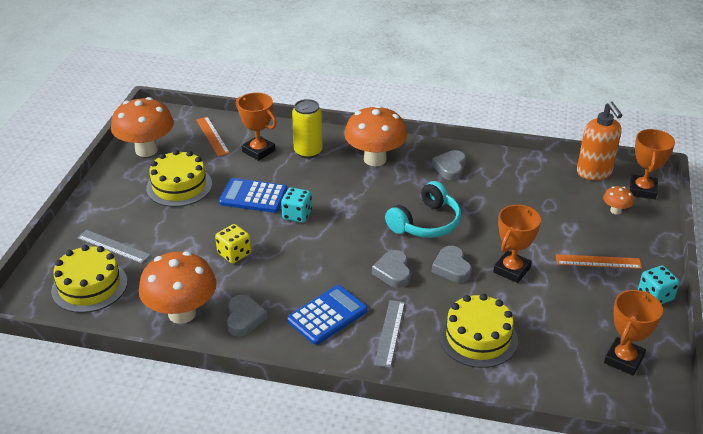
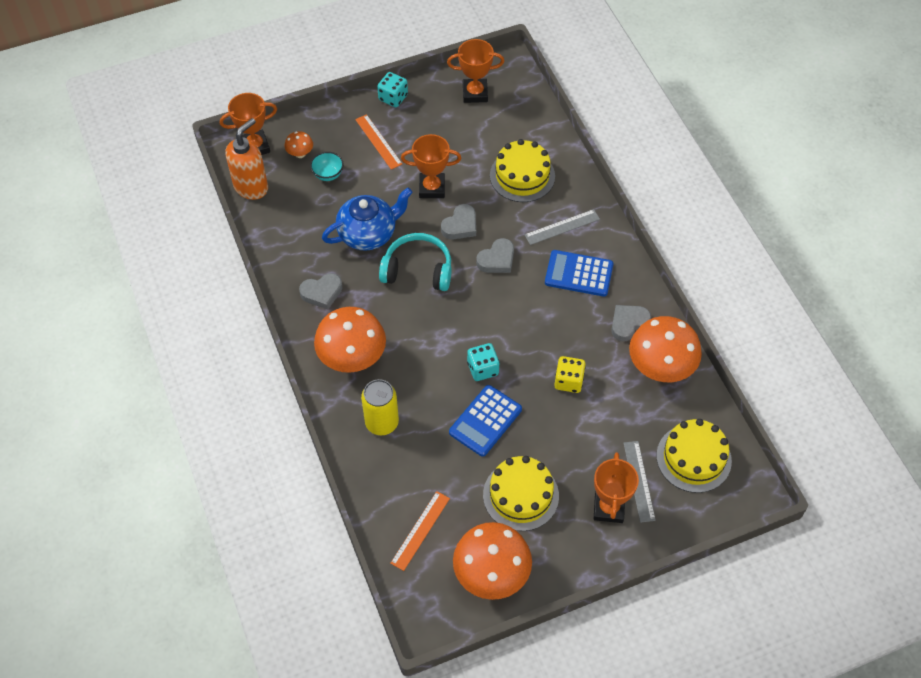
camera: 125 degrees left, 20 degrees up
blue calculator [219,178,287,213] -> blue calculator turned 60 degrees clockwise [449,385,522,457]
orange trophy [236,93,277,161] -> orange trophy moved to [594,452,639,523]
none -> turquoise bowl [310,152,344,181]
none -> blue teapot [322,187,413,251]

